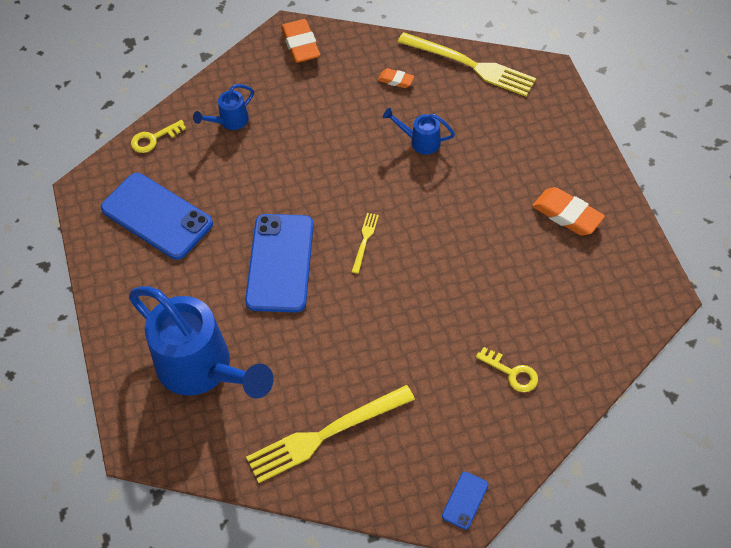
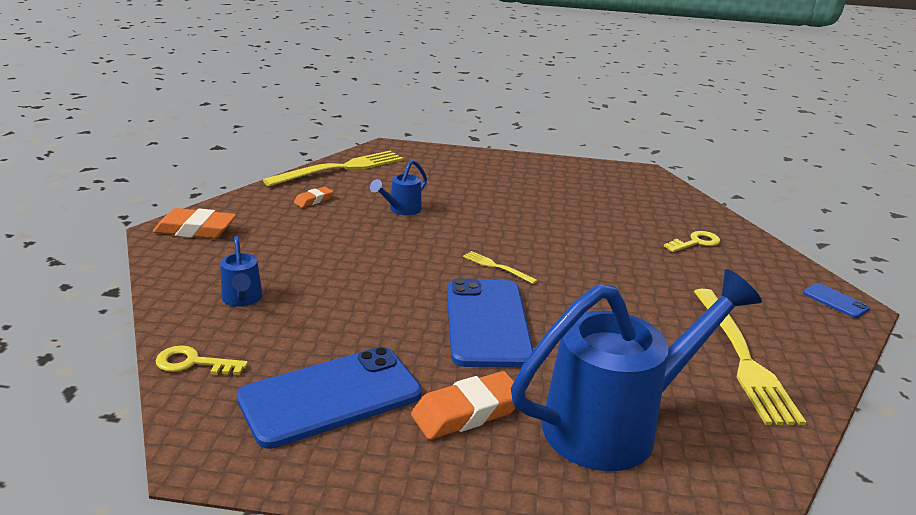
camera: 70 degrees left, 30 degrees down
yellow key [131,120,186,153] -> yellow key turned 105 degrees clockwise [156,345,248,375]
blue phone [245,214,314,312] -> blue phone turned 60 degrees clockwise [447,278,533,368]
orange eraser [532,187,605,235] -> orange eraser moved to [411,371,515,440]

